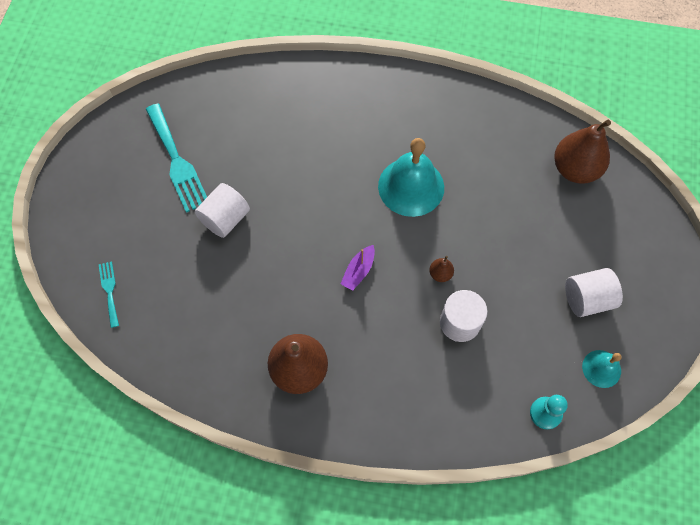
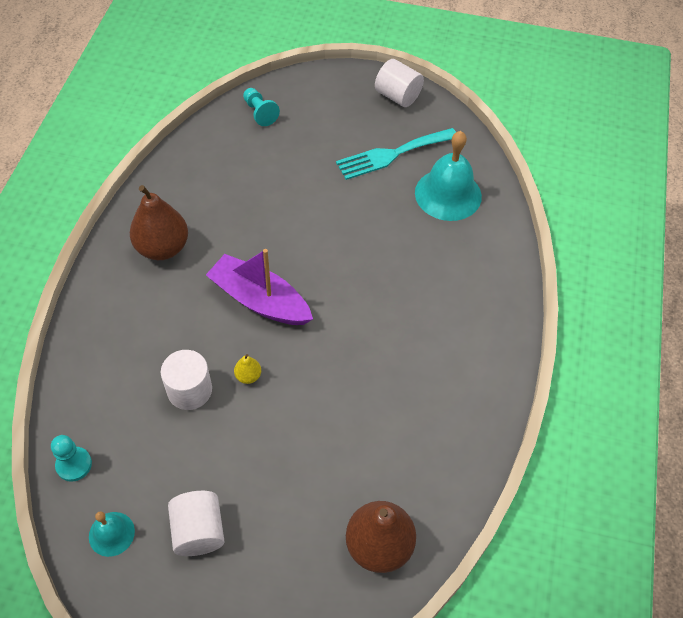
camera: 90 degrees right, 10 degrees down
turquoise fork [99,261,119,328] -> turquoise pawn [243,88,280,126]
white cylinder [195,183,250,238] -> white cylinder moved to [375,59,424,107]
purple boat [341,245,375,291] -> purple boat [206,249,313,325], size x2.10
turquoise bell [378,138,444,217] -> turquoise bell moved to [415,131,482,221]
brown pear [429,256,454,282] -> yellow pear [234,354,261,384]

